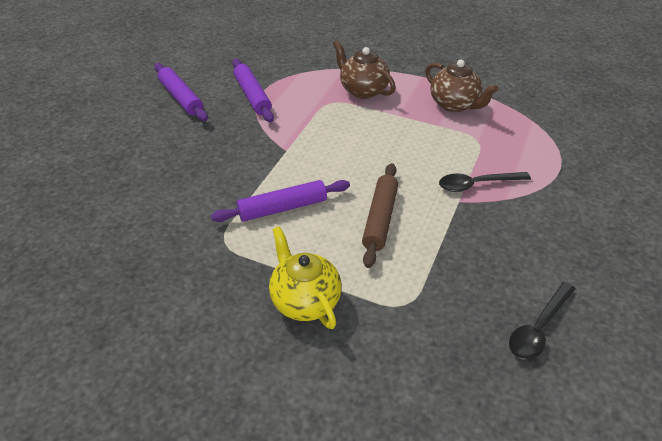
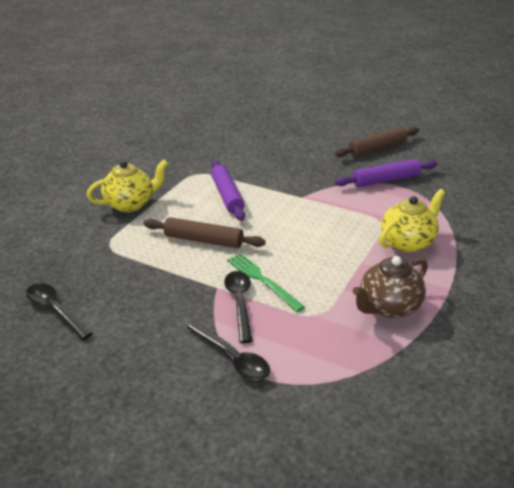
camera: 95 degrees right, 10 degrees down
purple rolling pin [154,63,208,121] -> brown rolling pin [335,127,419,157]
brown teapot [333,40,395,99] -> yellow teapot [379,189,445,252]
none -> black spoon [187,322,270,380]
none -> green fork [227,253,305,312]

